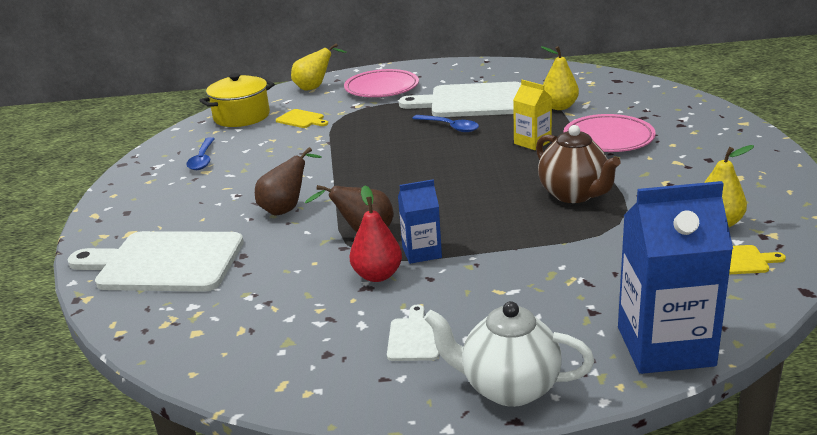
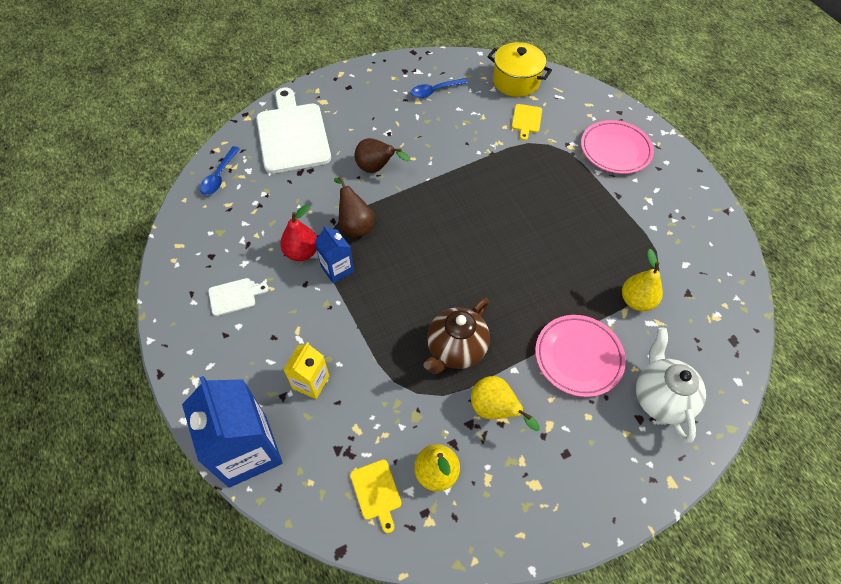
camera: 65 degrees right, 30 degrees up
yellow pear [291,43,347,90] -> yellow pear moved to [471,376,540,431]
white cutting board [399,82,521,117] -> none
blue spoon [412,115,479,132] -> blue spoon moved to [200,146,240,195]
white teapot [424,301,594,407] -> white teapot moved to [636,328,706,443]
yellow carton [513,80,552,150] -> yellow carton moved to [283,342,329,399]

